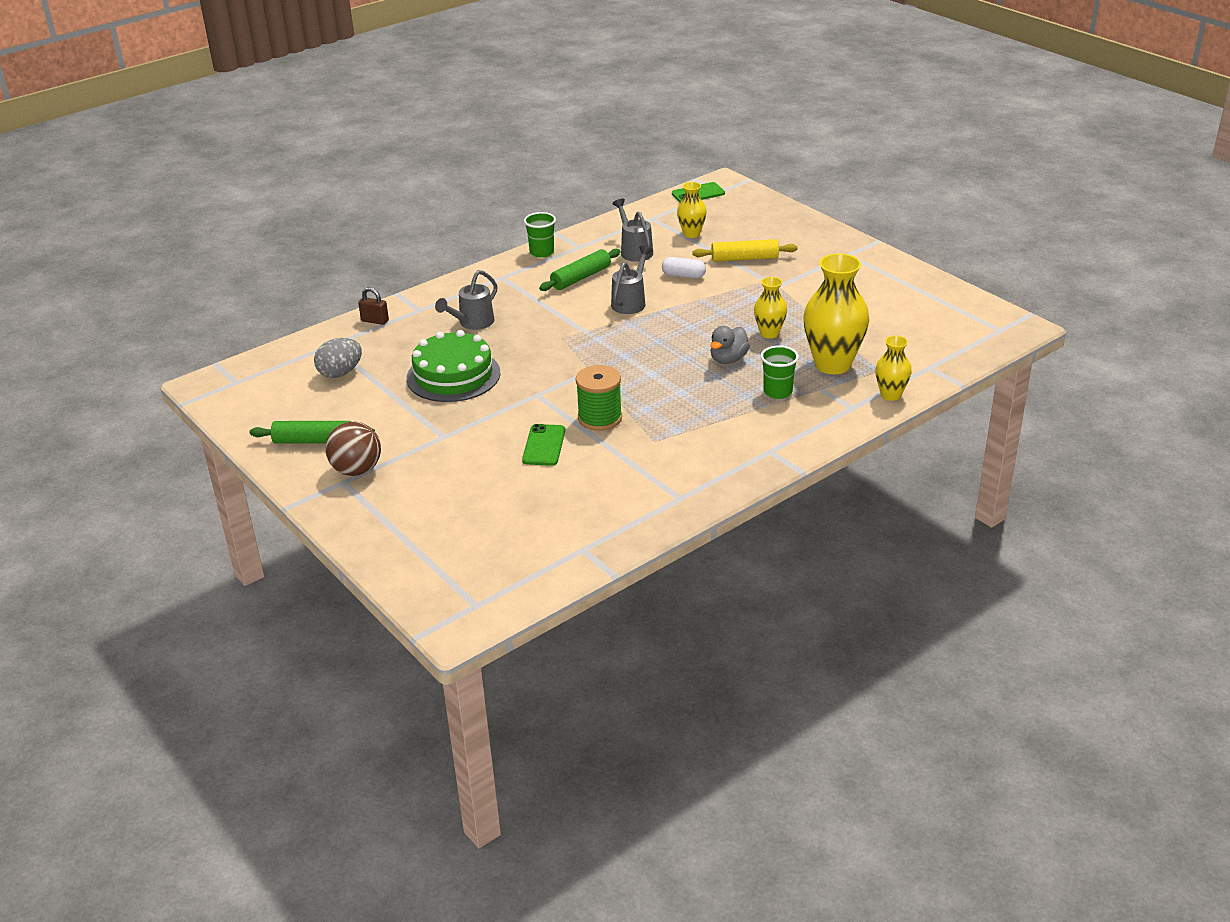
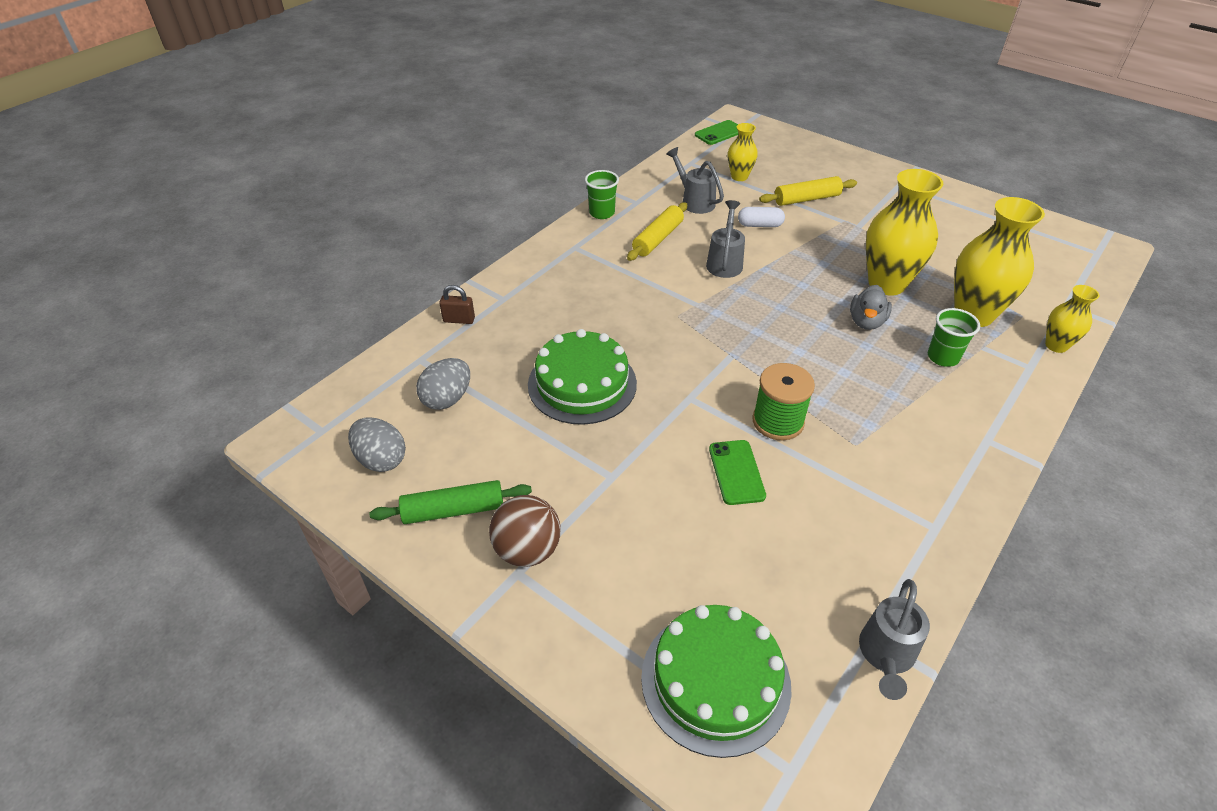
camera: 15 degrees left, 10 degrees up
grey watering can [435,270,498,330] -> grey watering can moved to [859,579,930,700]
green rolling pin [539,249,621,291] -> yellow rolling pin [627,202,687,261]
yellow vase [754,277,787,339] -> yellow vase [866,169,943,296], size x1.87
none -> grey egg [348,417,406,472]
none -> green cake [641,605,792,758]

